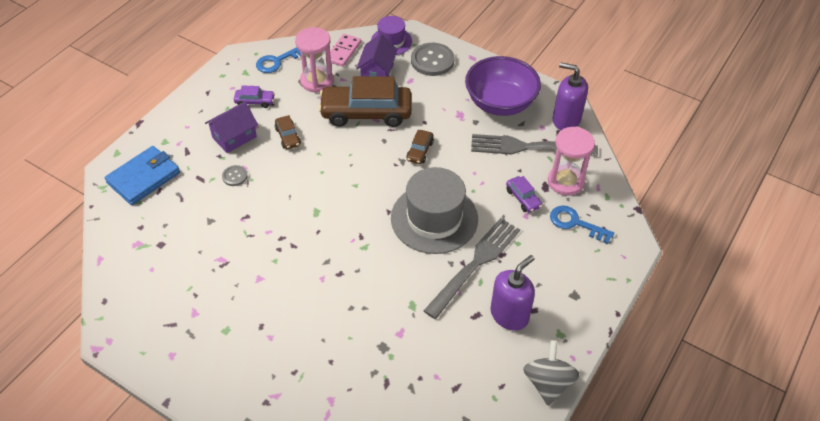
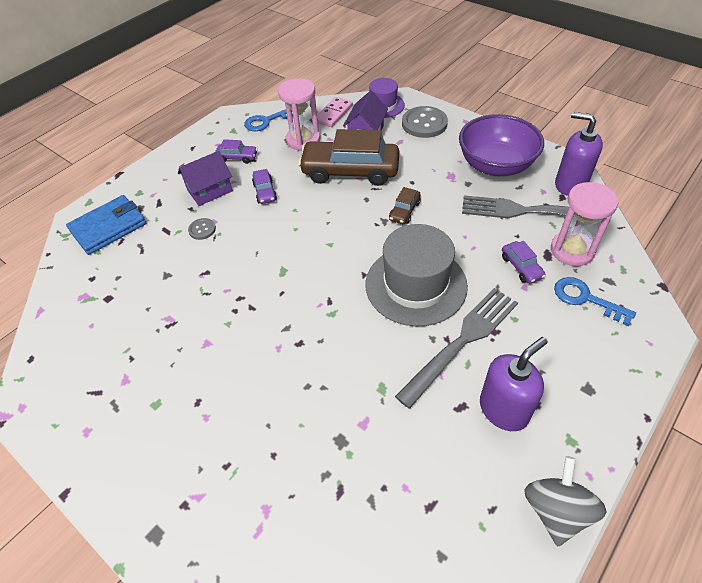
camera: 10 degrees right, 0 degrees up
brown car [275,115,301,149] -> purple car [252,169,277,204]

